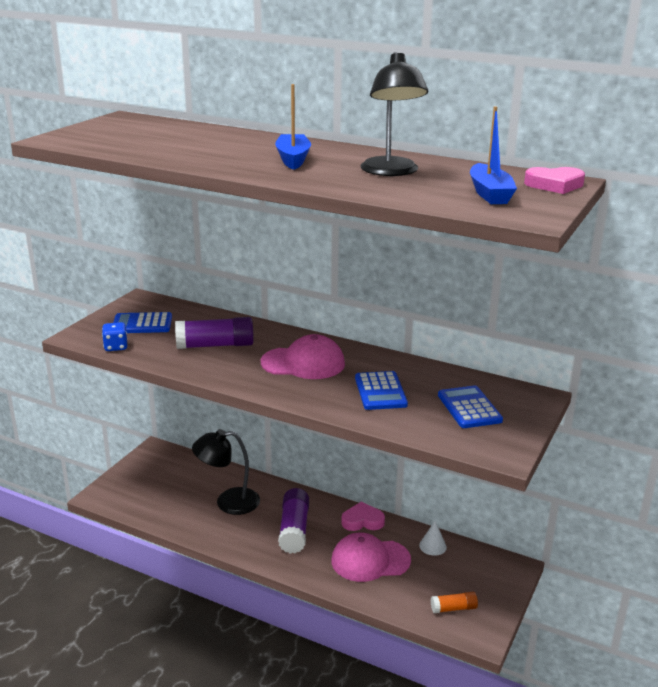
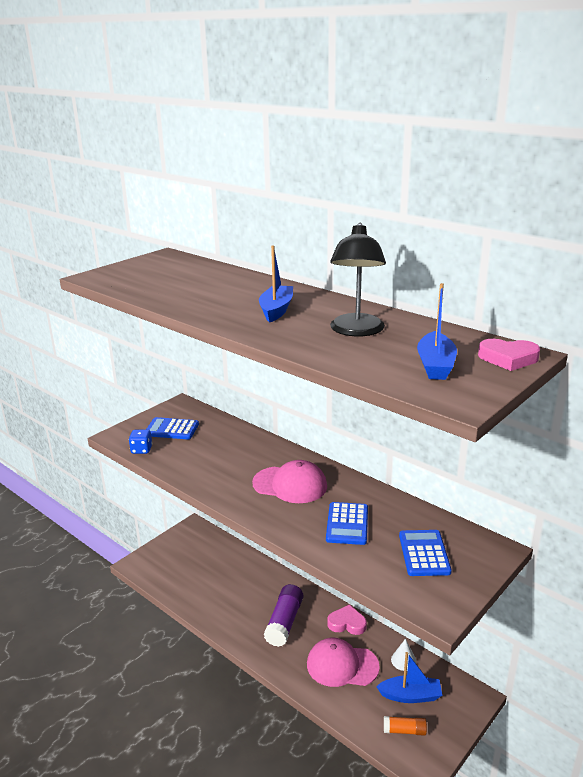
camera: 15 degrees right, 0 degrees up
purple glue stick [175,317,254,349] -> none
black lamp [192,429,260,515] -> none
none -> blue boat [376,652,442,703]

